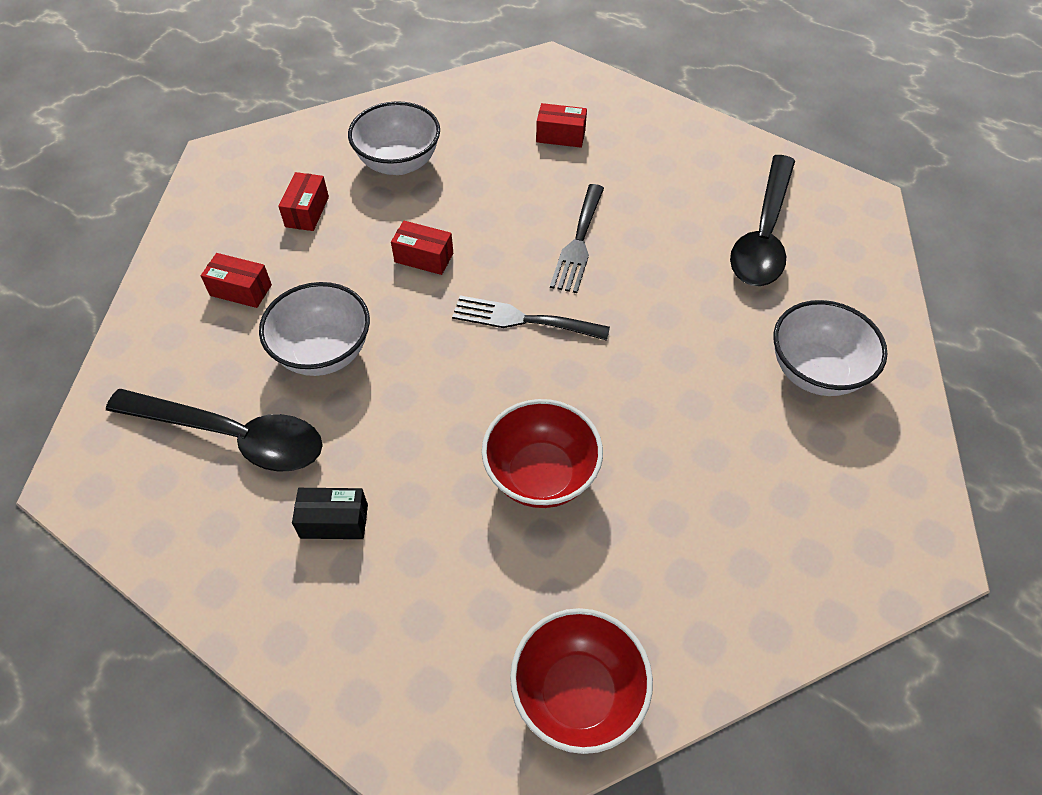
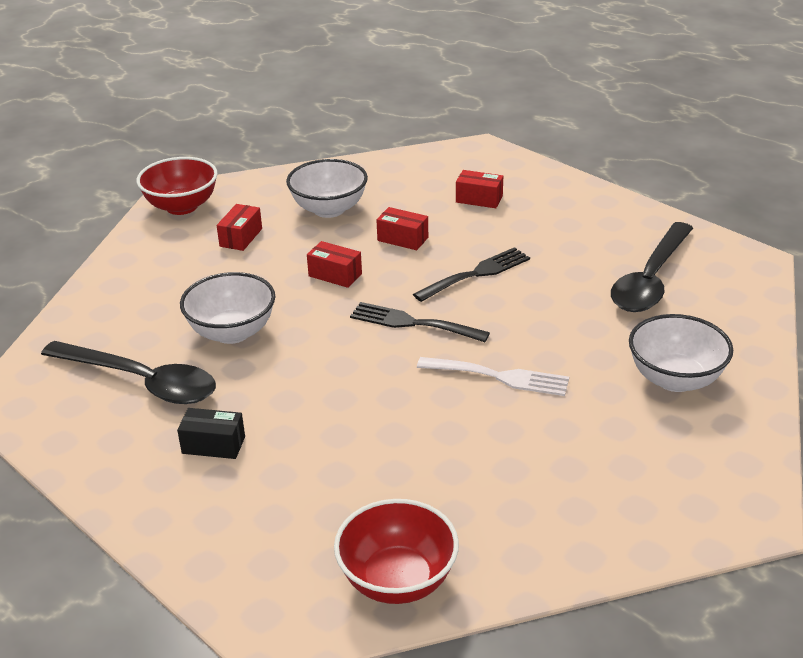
camera: 10 degrees right, 20 degrees down
red box [201,253,272,308] -> red box moved to [377,207,428,250]
red bowl [482,399,603,508] -> red bowl moved to [137,157,218,215]
black fork [550,184,604,293] -> black fork turned 150 degrees counterclockwise [413,247,530,302]
none -> white fork [417,357,569,396]

